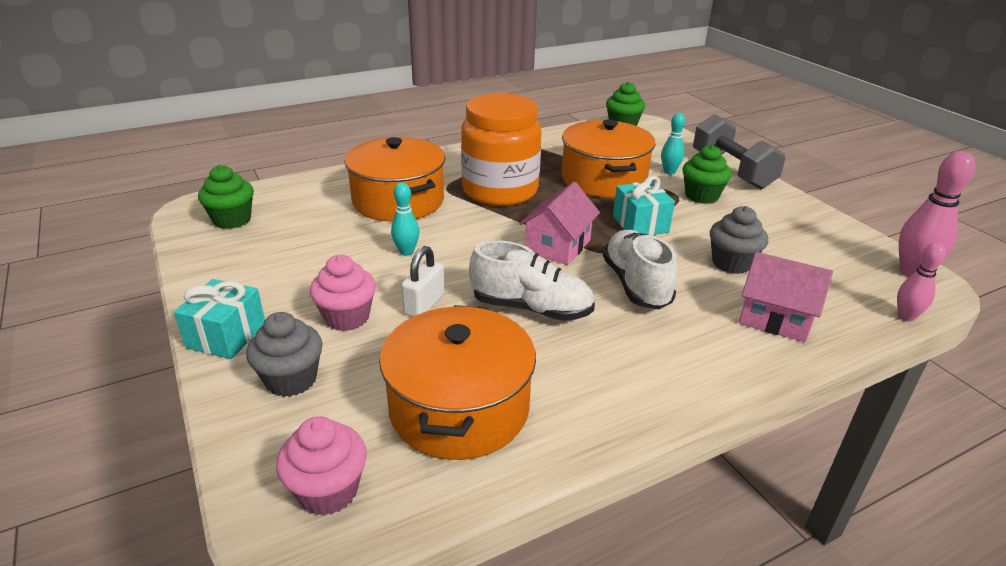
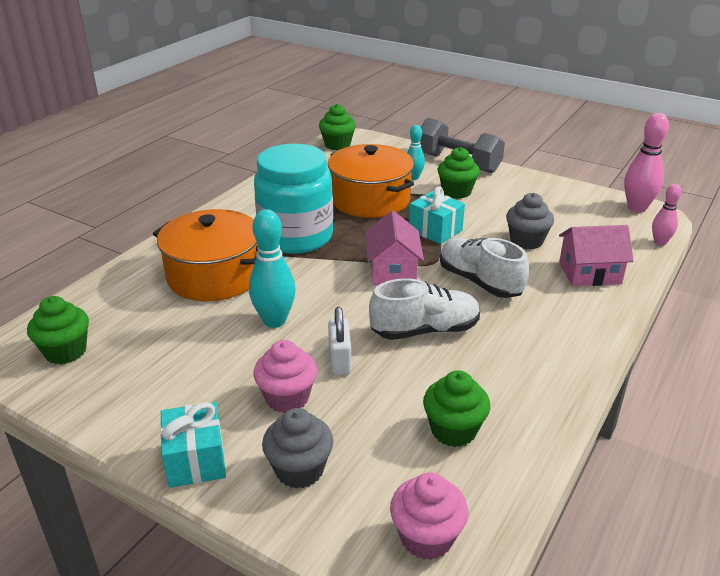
camera: 30 degrees left, 0 degrees up
orange pot [379,305,536,460] -> green cupcake [423,370,490,447]
turquoise bowling pin [391,182,419,256] -> turquoise bowling pin [249,209,296,328], size x1.66
orange jar [461,93,542,206] -> turquoise jar [254,144,333,254]

